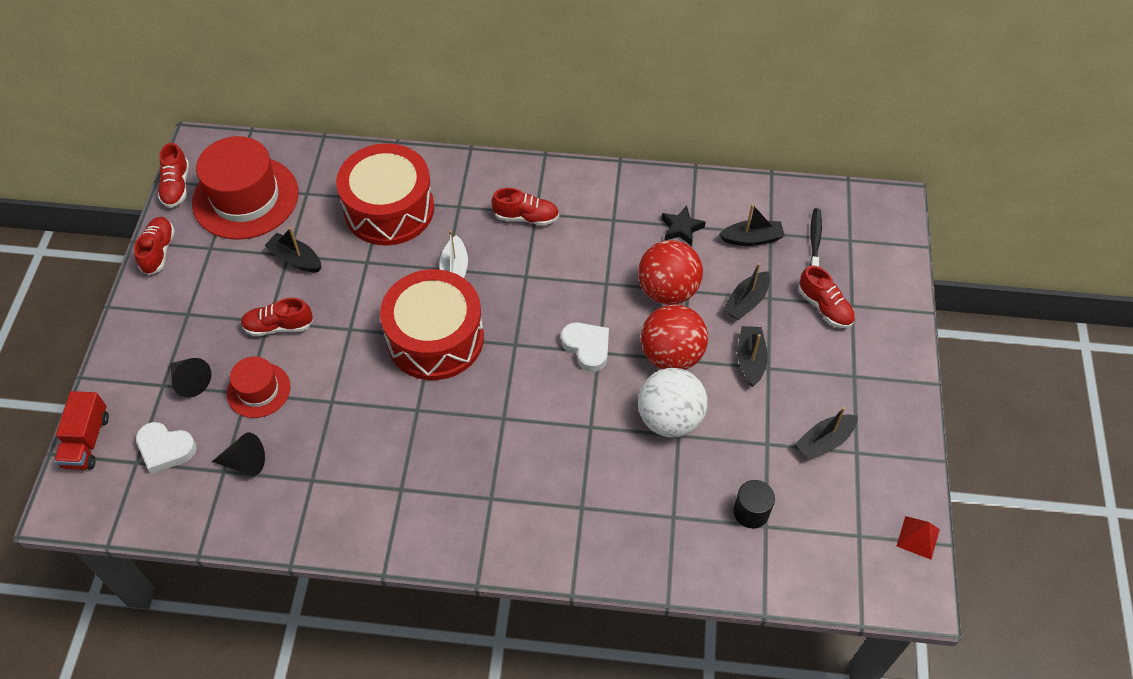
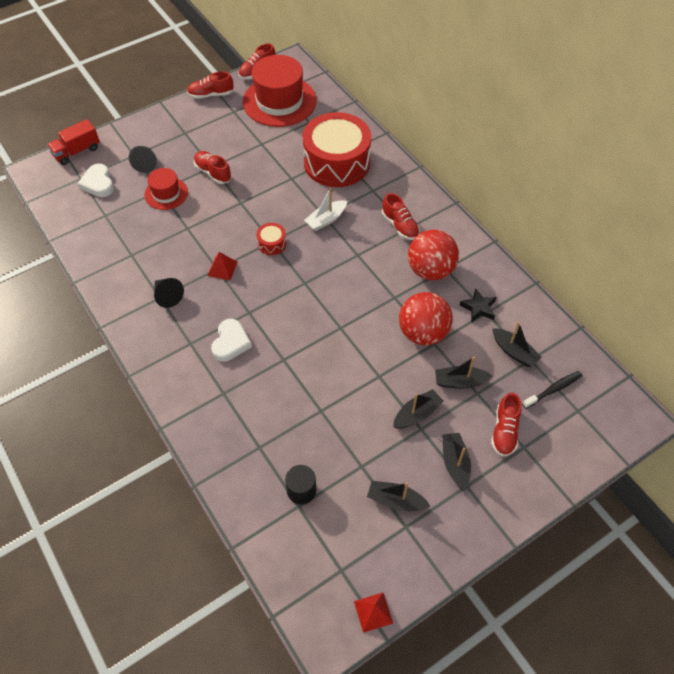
camera: 50 degrees right, 0 degrees up
red shoe [134,217,175,275] -> red shoe turned 150 degrees counterclockwise [187,71,234,99]
black cone [212,433,265,476] -> black cone moved to [154,278,184,308]
black boat [264,227,321,272] -> black boat moved to [443,433,471,490]
red drum [380,269,484,380] -> red drum [256,223,287,255], size x0.40
white heart [561,322,609,372] -> white heart moved to [211,319,252,362]
white ball [638,368,708,437] -> none
red ball [641,304,708,370] -> red ball moved to [408,230,459,280]
none -> red pyramid [208,252,238,280]

